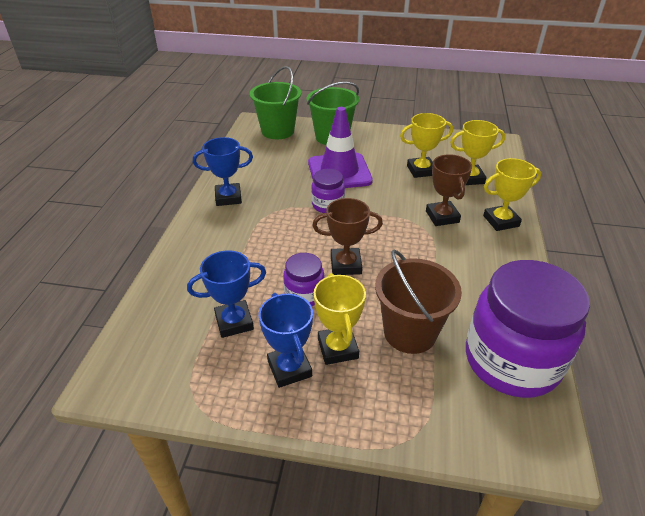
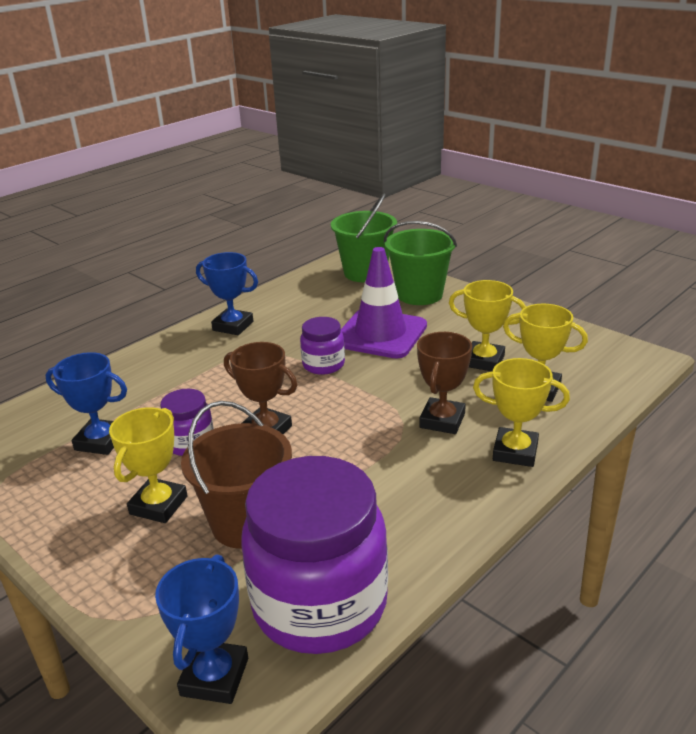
camera: 35 degrees right, 10 degrees down
blue trophy [259,293,313,388] -> blue trophy moved to [155,554,248,704]

